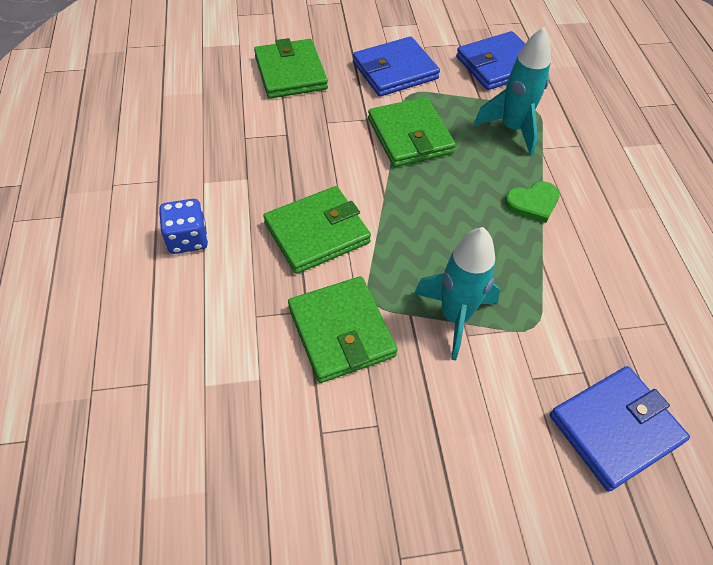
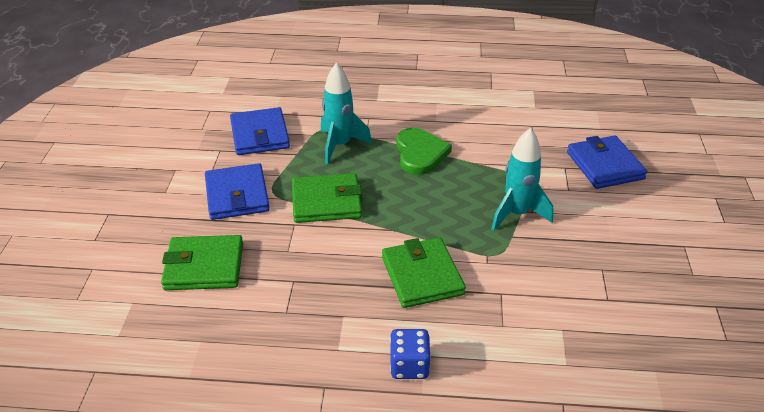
camera: 75 degrees left, 15 degrees down
green wallet [288,276,398,383] -> none
green heart [505,181,560,223] -> green heart [396,128,452,175], size x1.53

